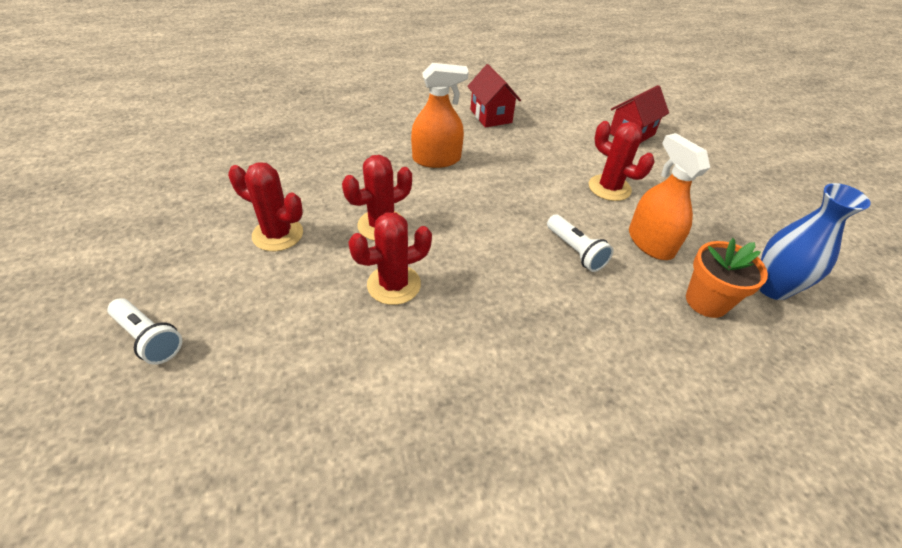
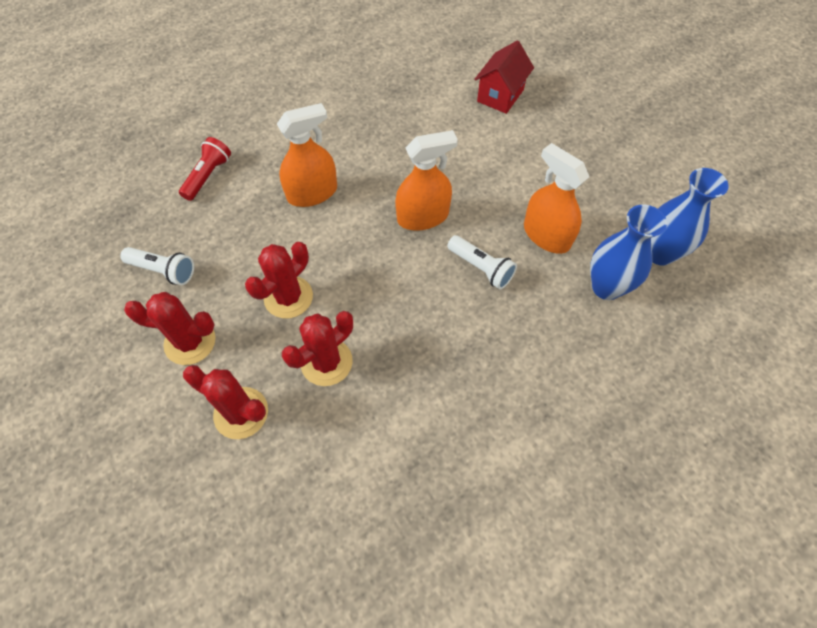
camera: 15 degrees left, 15 degrees up
white flashlight [107,298,182,365] -> white flashlight moved to [120,247,194,285]
red house [467,64,521,128] -> none
red cactus [589,121,654,201] -> red cactus moved to [183,365,268,439]
orange flower pot [686,238,768,318] -> blue vase [590,205,667,300]
none -> red flashlight [179,137,231,201]
none -> orange spray bottle [395,130,458,231]

